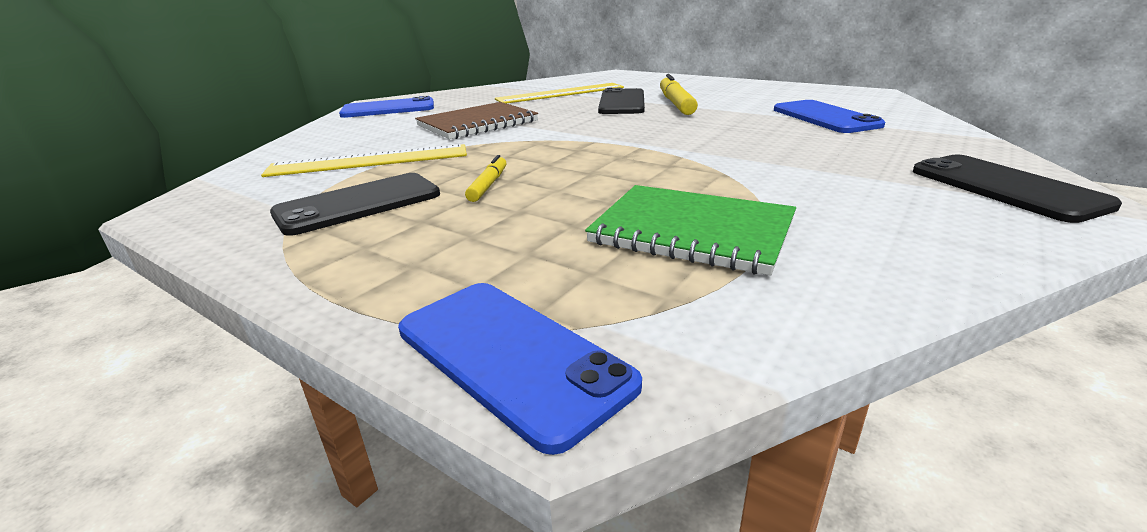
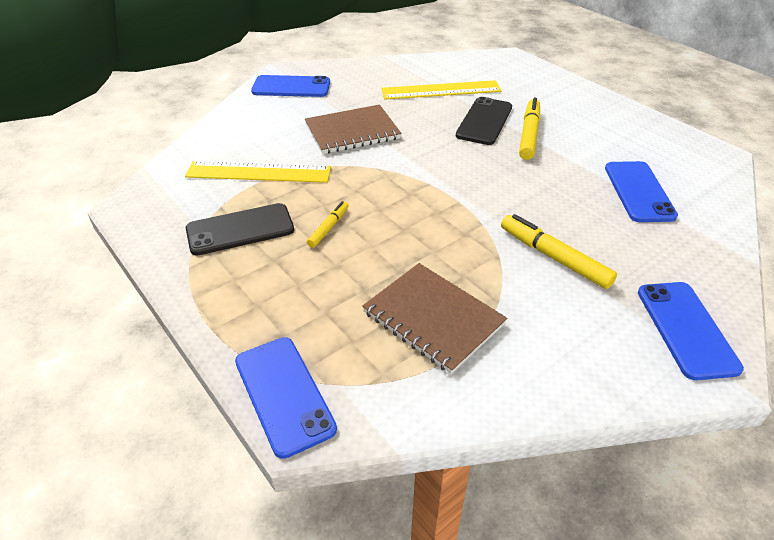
camera: 15 degrees right, 15 degrees up
green notebook [585,185,796,276] -> brown notebook [362,263,507,374]
black phone [913,154,1122,223] -> blue phone [638,282,744,380]
none -> yellow marker [501,214,617,289]

